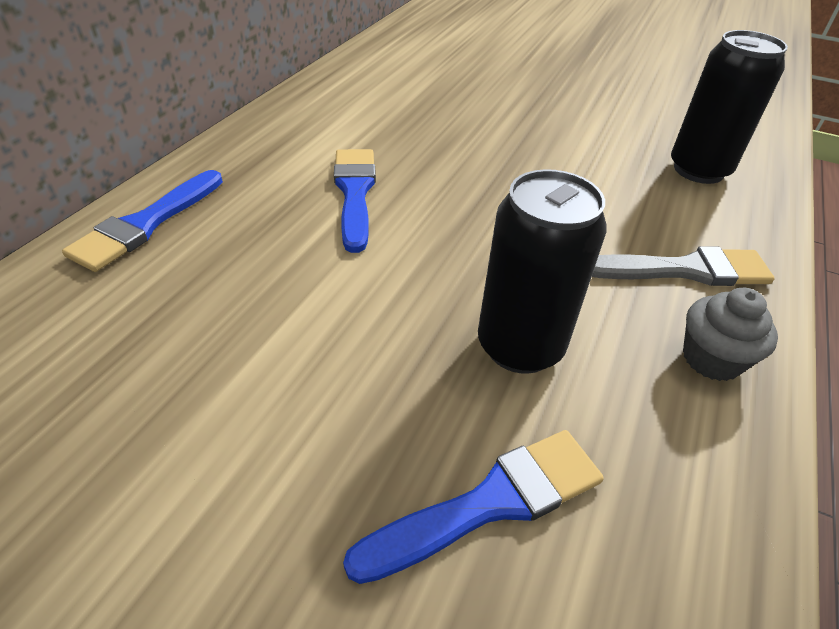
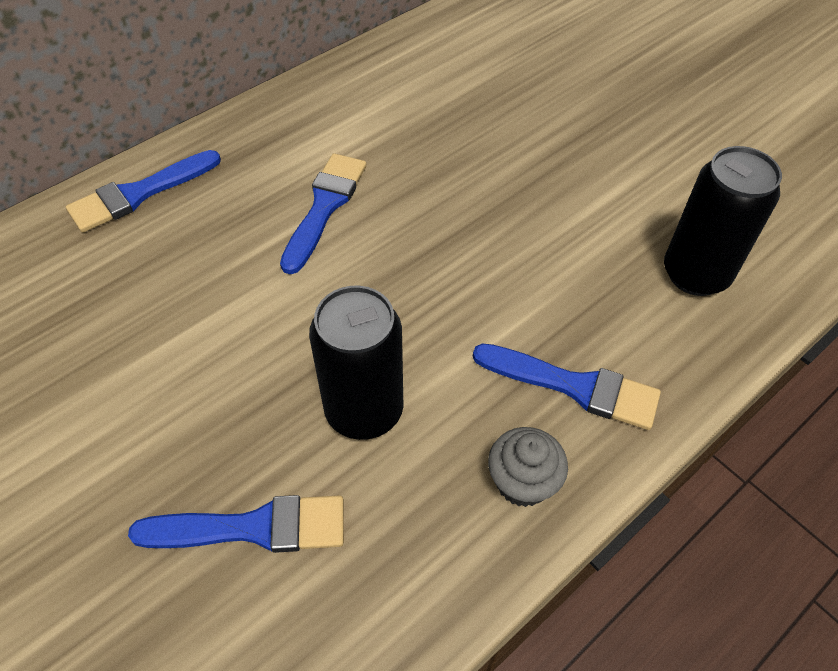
camera: 25 degrees right, 10 degrees up
grey brush [592,246,775,286] -> blue brush [473,343,661,430]

